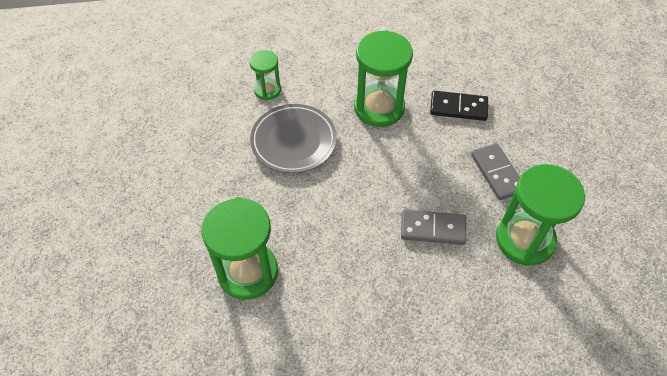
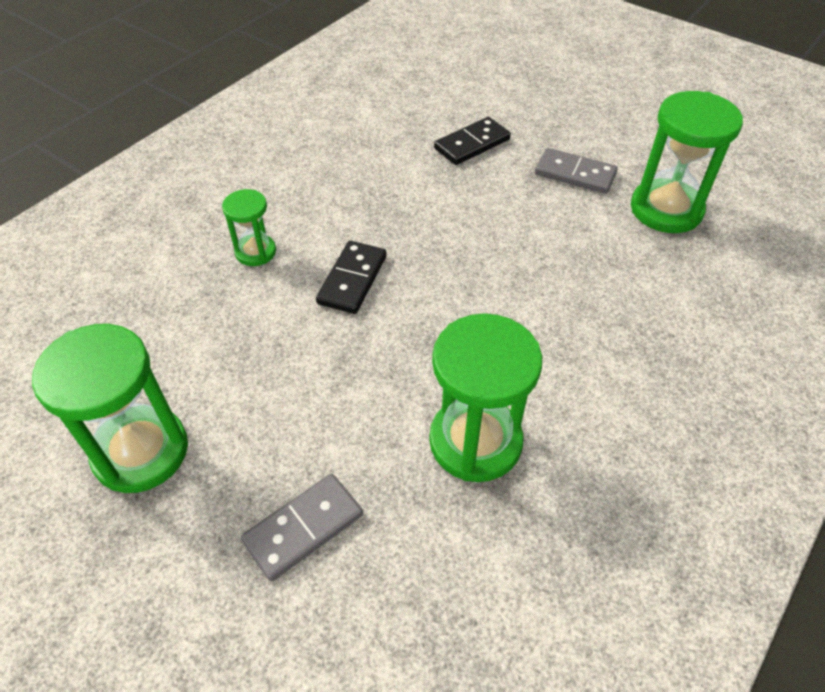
camera: 45 degrees left, 5 degrees down
grey plate [250,104,337,173] -> black domino [316,241,387,314]
green hourglass [354,30,413,127] -> green hourglass moved to [32,324,188,493]
grey domino [401,209,467,245] -> grey domino moved to [241,474,363,581]

